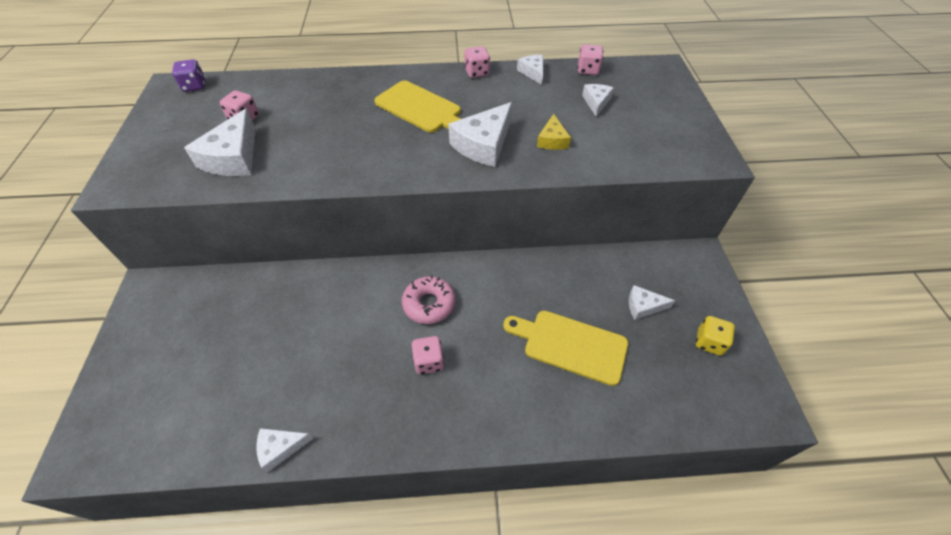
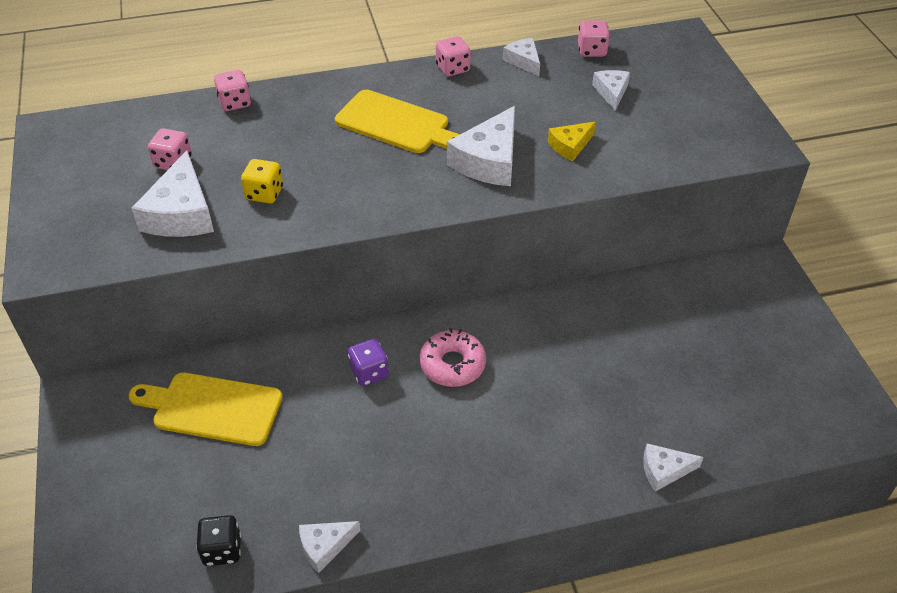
camera: 10 degrees left, 5 degrees down
purple dice [172,59,205,92] -> purple dice moved to [348,339,389,386]
pink dice [412,336,444,374] -> pink dice moved to [214,70,251,111]
yellow cutting board [503,311,628,386] -> yellow cutting board moved to [128,373,282,446]
yellow cheese [537,114,571,150] -> yellow cheese turned 60 degrees clockwise [548,122,596,161]
white cheese [629,285,675,320] -> white cheese moved to [643,444,704,492]
yellow dice [696,316,735,356] -> yellow dice moved to [241,159,283,204]
none -> black dice [196,515,241,566]

